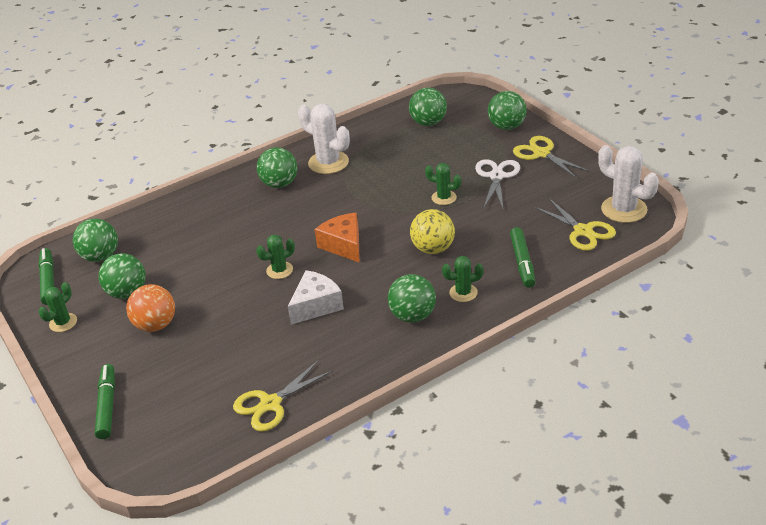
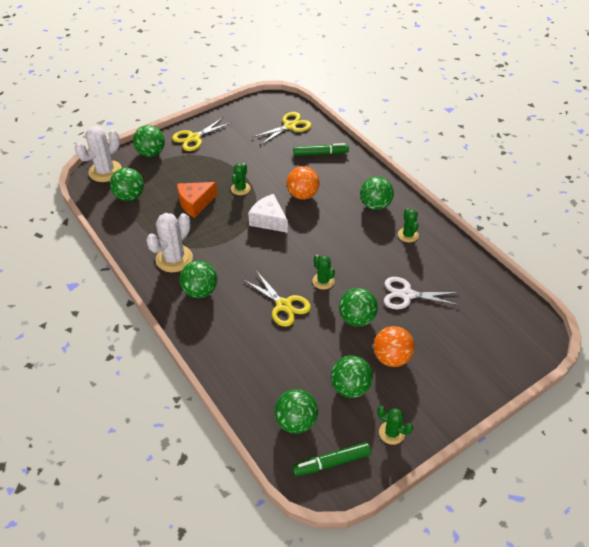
camera: 95 degrees left, 10 degrees up
green marker [95,364,115,439] -> none
yellow scissors [233,360,333,432] -> yellow scissors moved to [244,272,311,327]
white cheese [288,270,344,325] -> white cheese moved to [248,194,288,233]
orange cheese [315,213,360,263] -> orange cheese moved to [177,182,218,218]
yellow ball [410,209,455,254] -> orange ball [287,166,320,200]
green cactus [442,256,483,302] -> green cactus moved to [398,208,419,242]
white scissors [475,159,520,209] -> white scissors moved to [384,277,460,309]
white cactus [598,145,659,223] -> white cactus moved to [75,126,122,182]
none -> green ball [339,288,378,327]

